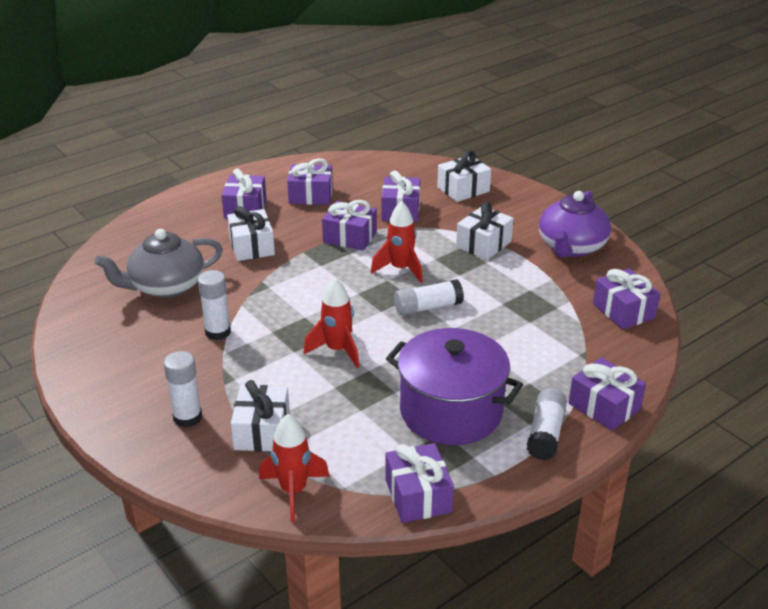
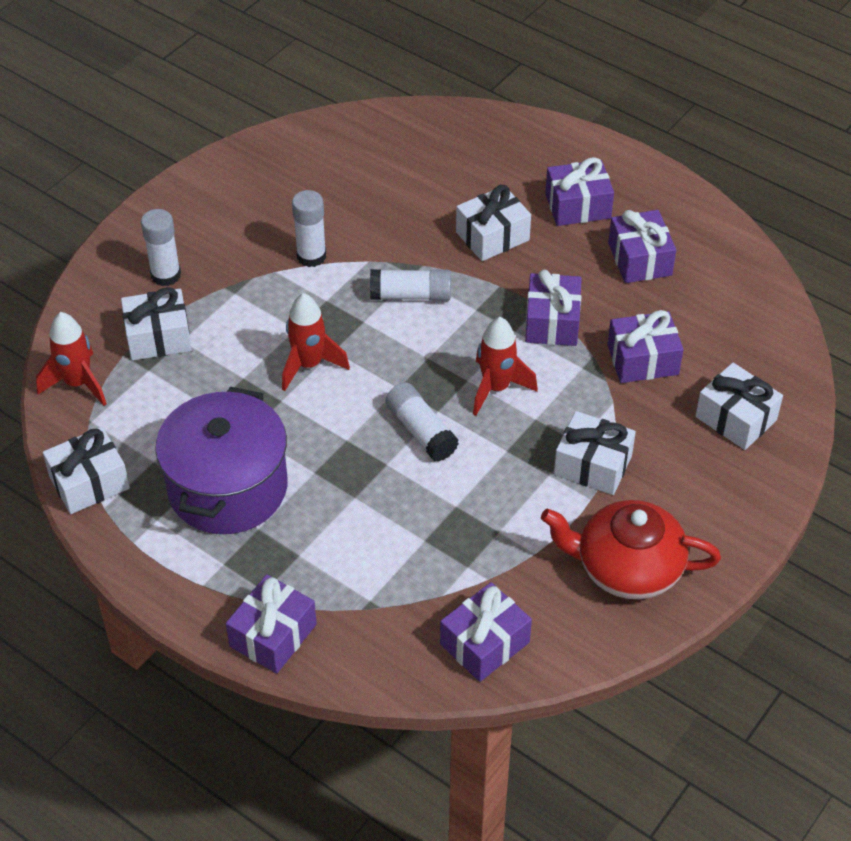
camera: 75 degrees right, 15 degrees up
grey teapot [94,229,223,298] -> none
purple gift [385,443,454,523] -> white gift [43,427,130,514]
white glue stick [527,388,567,460] -> white glue stick moved to [370,269,451,301]
purple teapot [539,191,611,258] -> red teapot [541,500,721,599]

